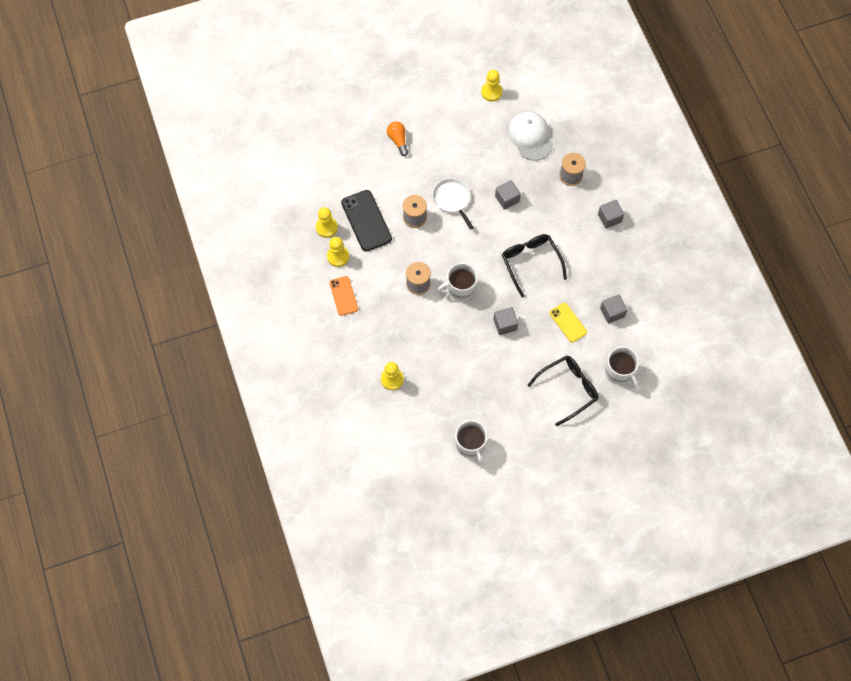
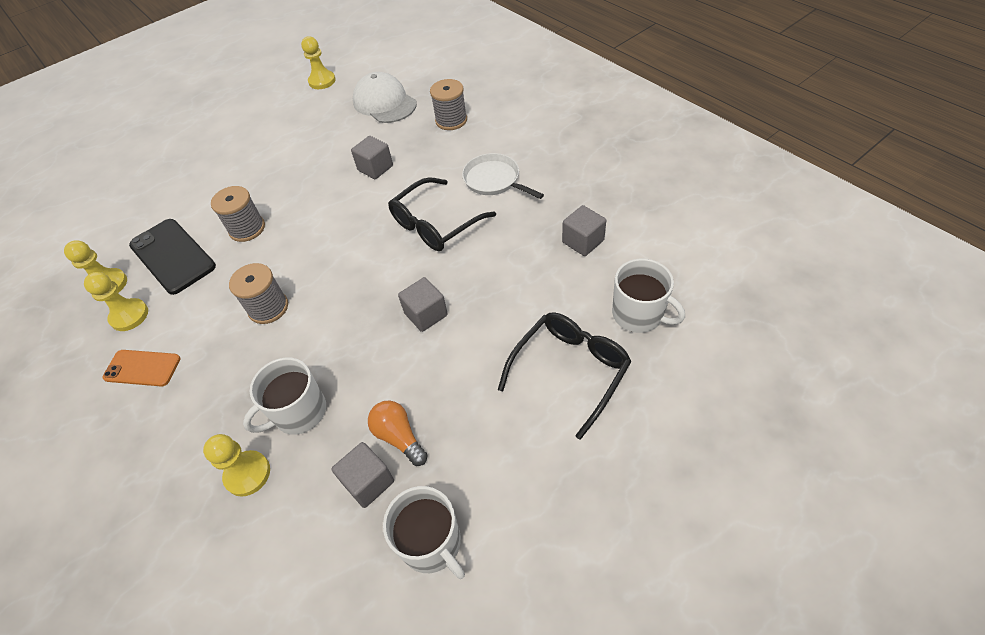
camera: 15 degrees left, 15 degrees down
orange phone [330,276,358,316] -> orange phone turned 45 degrees counterclockwise [103,350,181,387]
orange light bulb [387,121,408,156] -> orange light bulb moved to [368,400,428,466]
white pan [432,178,474,230] -> white pan moved to [462,153,544,199]
white mug [438,263,478,301] -> white mug moved to [243,357,326,435]
black glasses [502,234,567,298] -> black glasses turned 90 degrees counterclockwise [388,177,496,251]
yellow phone [550,303,587,343] -> none
grey cube [598,200,624,228] -> grey cube moved to [331,442,394,508]

